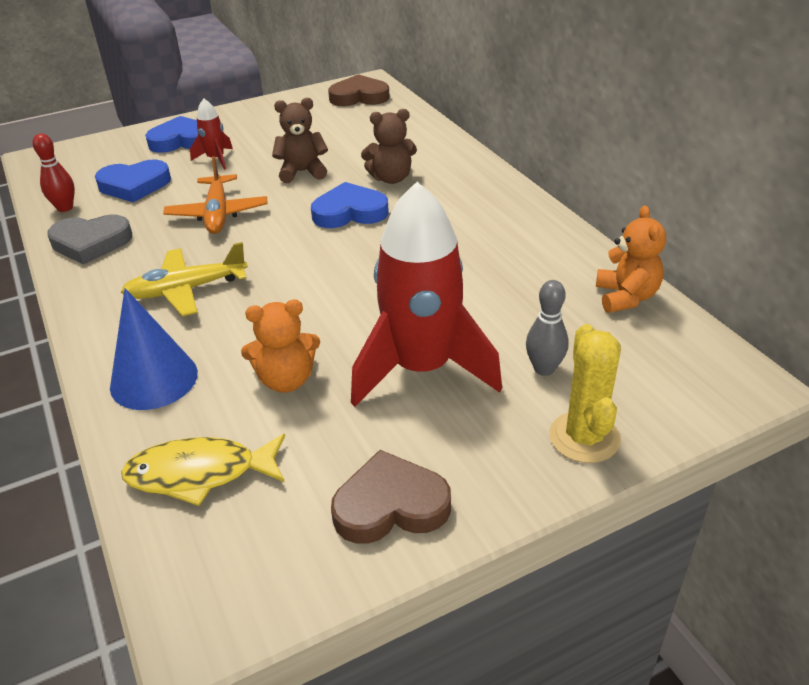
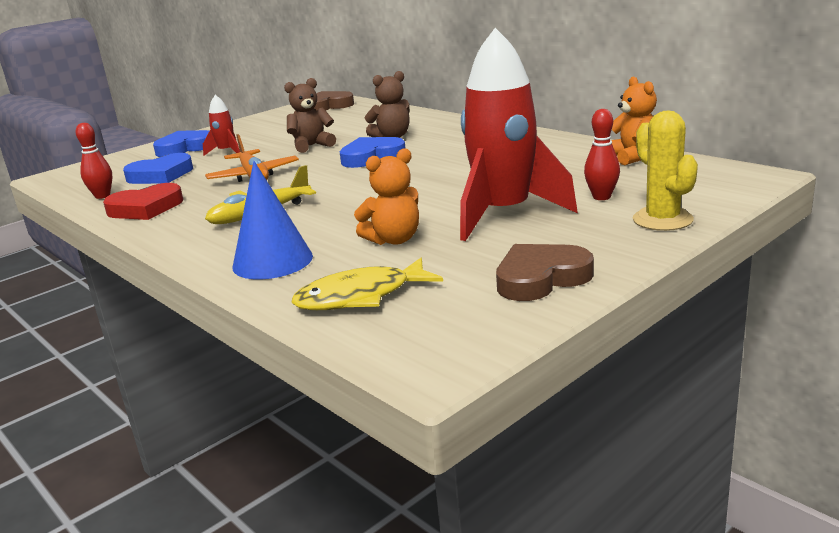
camera: 15 degrees left, 15 degrees down
grey heart [47,214,132,265] -> red heart [103,183,183,220]
grey bowling pin [526,280,569,376] -> red bowling pin [584,109,620,200]

